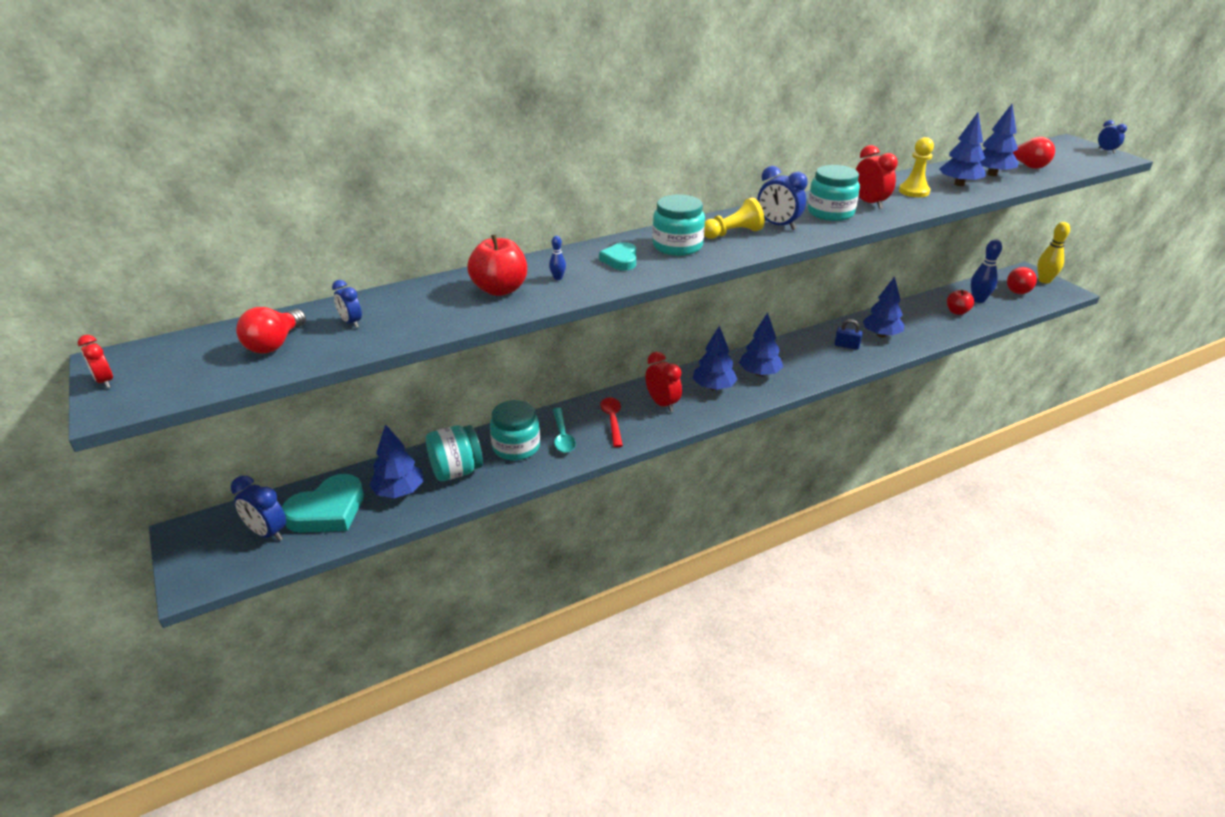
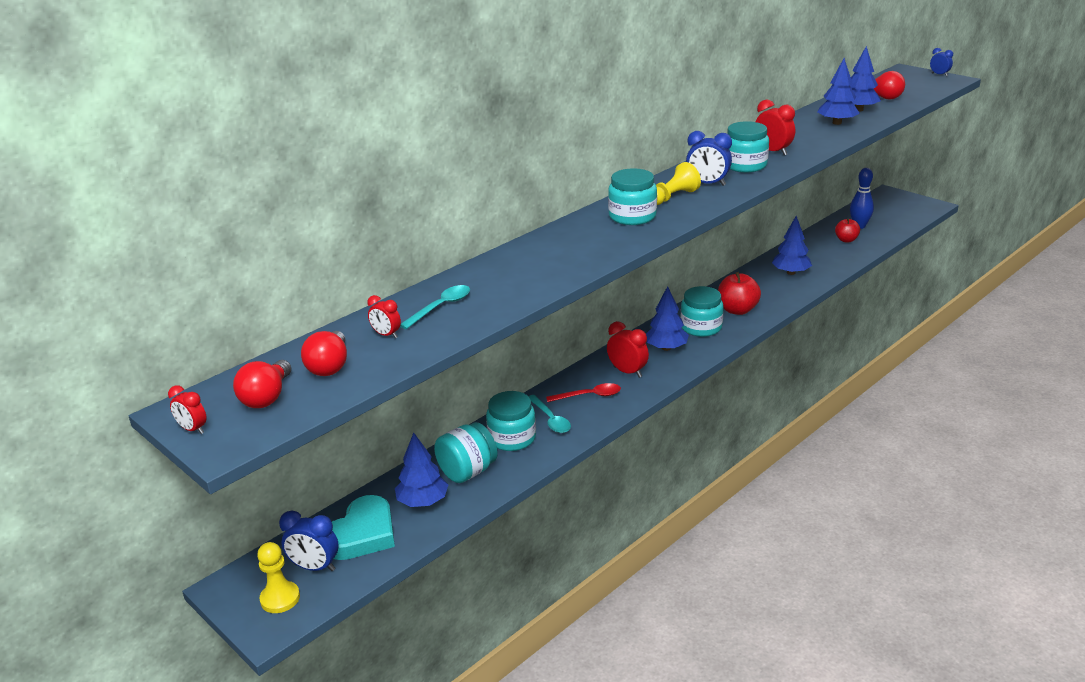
camera: 15 degrees left, 5 degrees down
blue clock [332,280,362,328] -> red clock [367,295,401,338]
red apple [467,234,527,296] -> red apple moved to [718,272,761,315]
blue bowling pin [549,236,566,280] -> none
turquoise heart [599,242,636,271] -> none
red spoon [601,397,623,447] -> red spoon turned 105 degrees clockwise [546,383,621,402]
blue tree [739,312,783,376] -> turquoise jar [681,286,724,337]
blue padlock [835,319,862,350] -> none
yellow pawn [899,137,934,197] -> yellow pawn moved to [257,542,300,613]
red light bulb [1007,267,1037,294] -> red light bulb moved to [233,360,291,408]
yellow bowling pin [1037,222,1070,284] -> none
none -> turquoise spoon [400,285,470,329]

